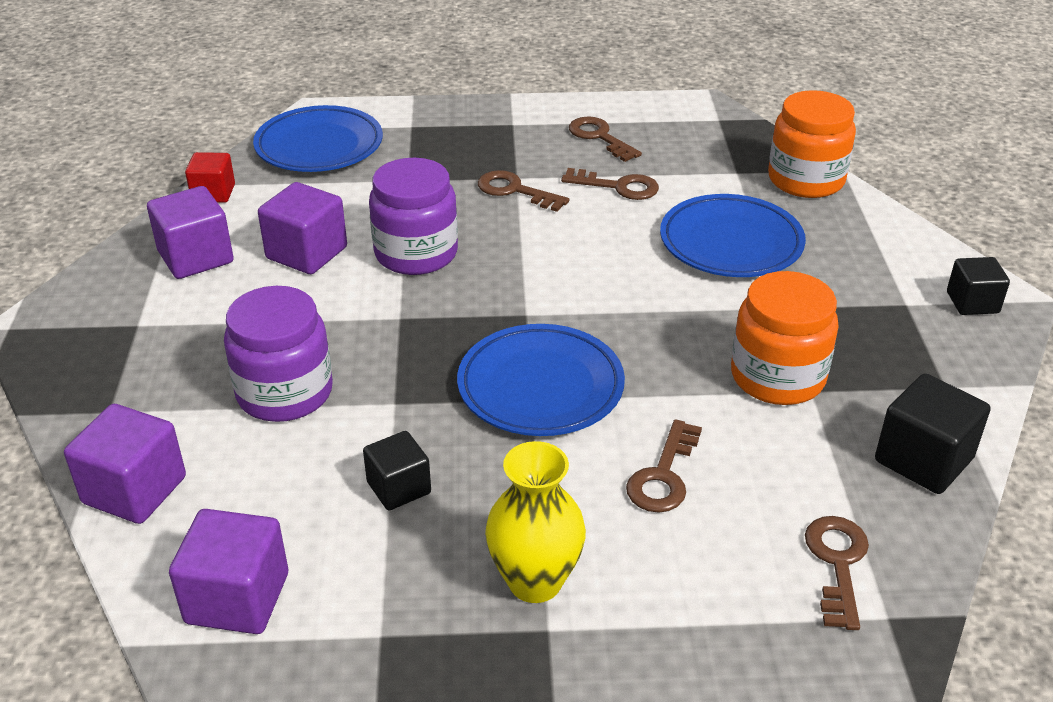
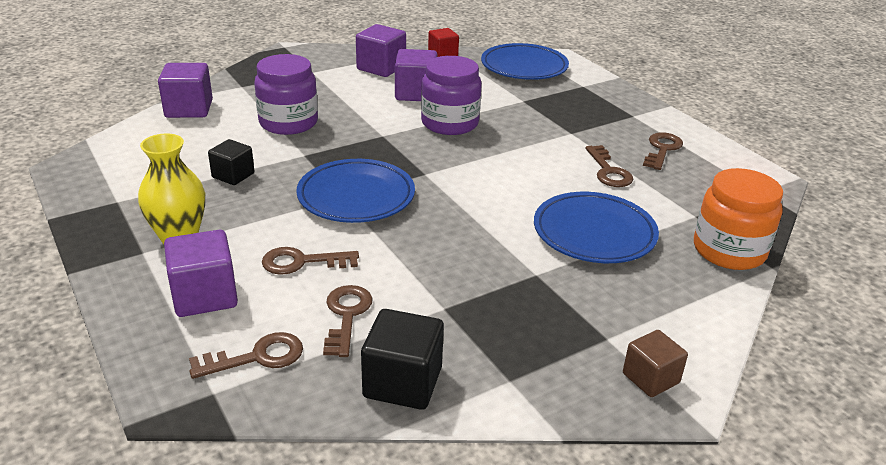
camera: 60 degrees right, 5 degrees down
purple cube [169,509,288,634] -> purple cube moved to [164,230,238,317]
brown key [478,170,569,212] -> brown key moved to [323,285,373,357]
orange jar [731,271,839,405] -> none
black cube [947,257,1010,315] -> brown cube [623,330,688,397]

